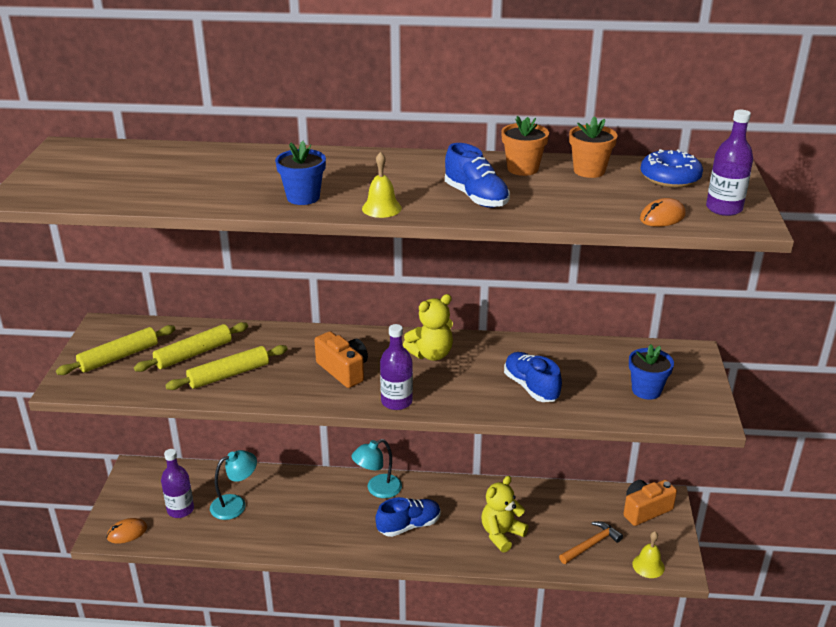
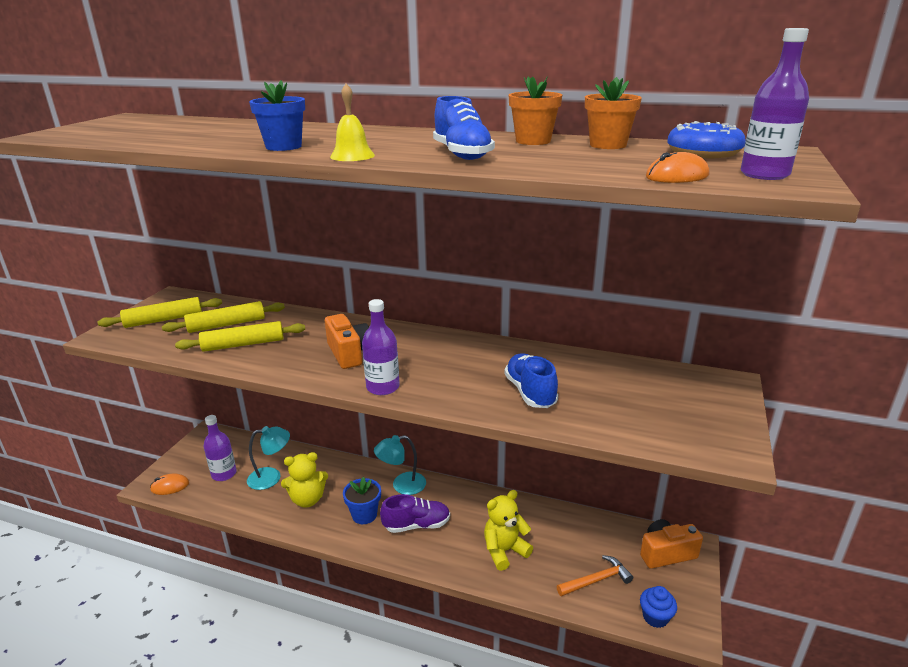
camera: 15 degrees right, 5 degrees down
blue shoe [375,497,441,537] -> purple shoe [380,494,450,533]
yellow teddy bear [403,294,453,361] -> yellow teddy bear moved to [281,452,328,508]
blue flower pot [629,344,674,400] -> blue flower pot moved to [343,477,381,524]
yellow bell [633,531,665,578] -> blue cupcake [640,586,677,628]

